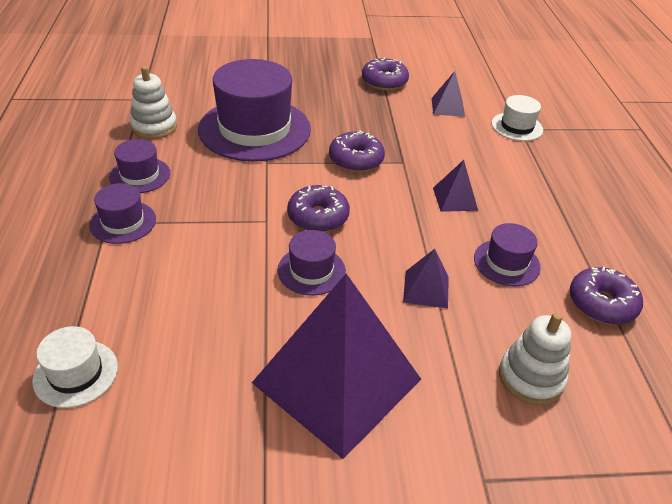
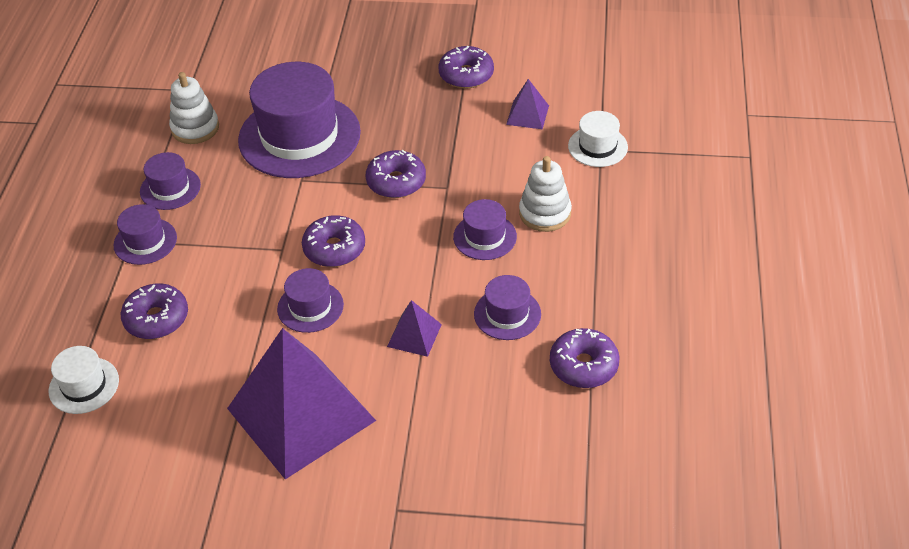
camera: 15 degrees right, 5 degrees up
purple pyramid [433,160,478,212] -> purple hat [453,199,517,260]
white stacking toy [499,313,572,405] -> white stacking toy moved to [519,156,572,232]
none -> purple donut [121,284,188,339]

